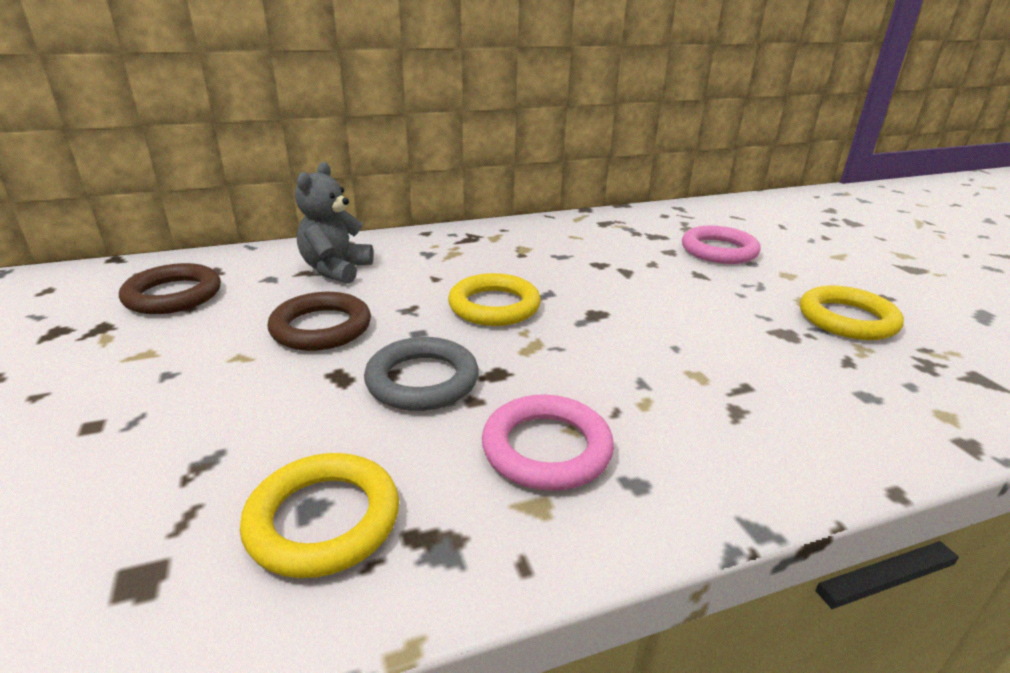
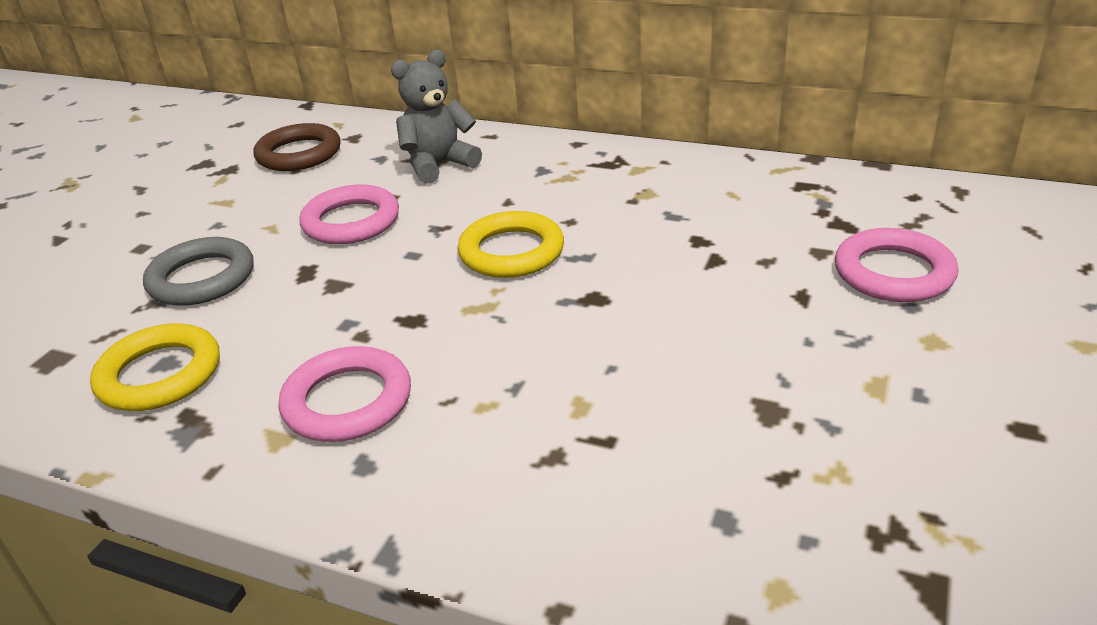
camera: 45 degrees right, 5 degrees up
brown ring [267,292,371,351] -> pink ring [299,185,399,244]
grey ring [364,337,479,411] -> grey ring moved to [143,237,254,306]
yellow ring [800,286,904,340] -> none

